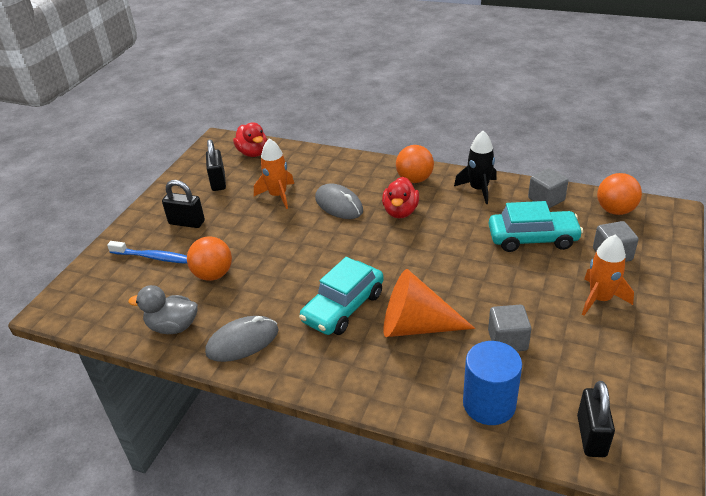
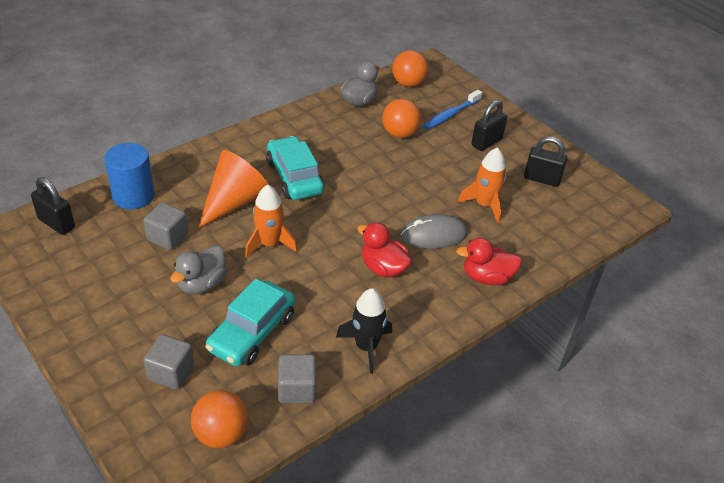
camera: 115 degrees right, 5 degrees up
grey mouse [205,316,278,362] -> none
red duck [233,123,267,157] -> red duck moved to [456,237,522,285]
orange ball [396,145,434,183] -> orange ball moved to [392,50,428,87]
orange rocket [582,234,634,316] -> orange rocket moved to [245,185,297,258]
none -> grey duck [170,246,227,294]

